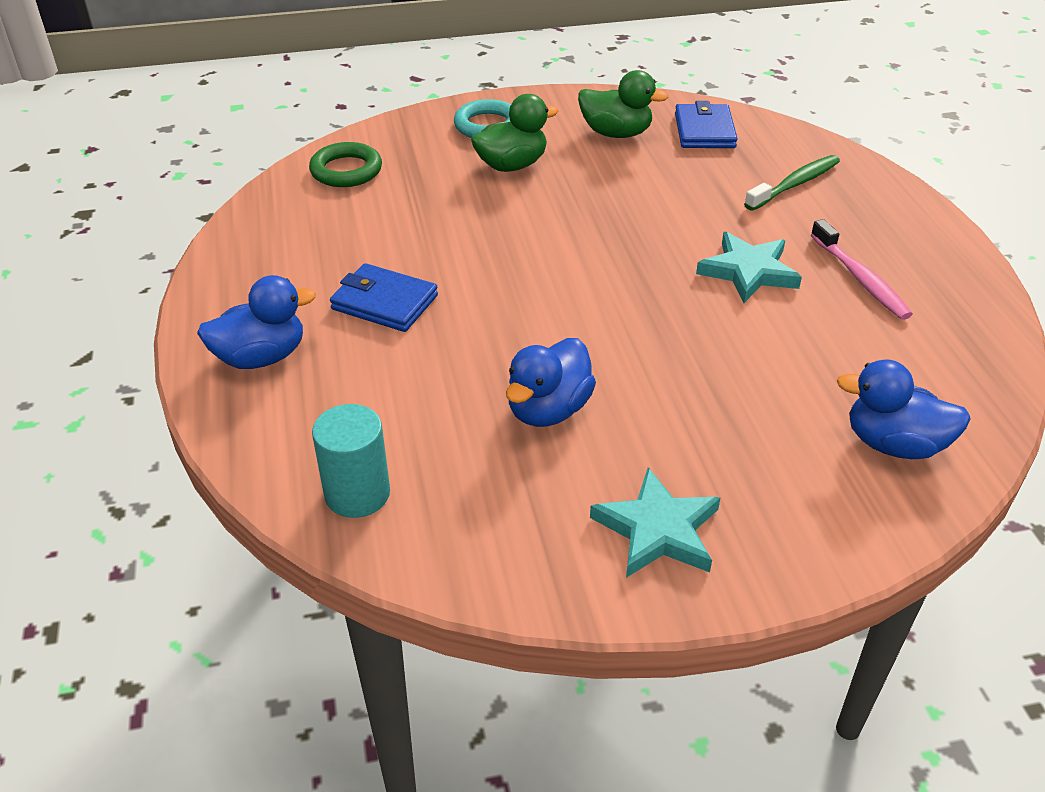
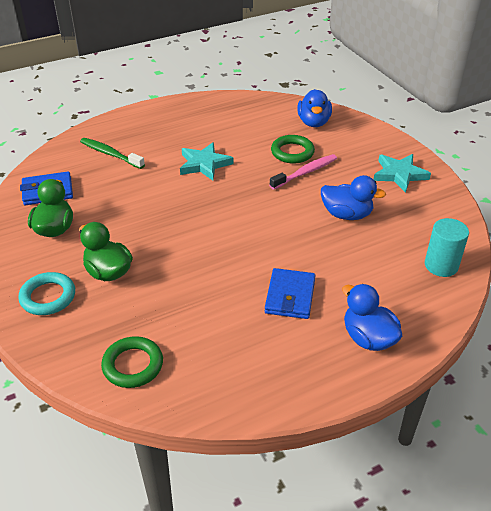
camera: 105 degrees left, 0 degrees up
pink toothbrush [811,219,913,320] -> pink toothbrush moved to [269,154,337,190]
none -> green ring [271,135,315,163]

